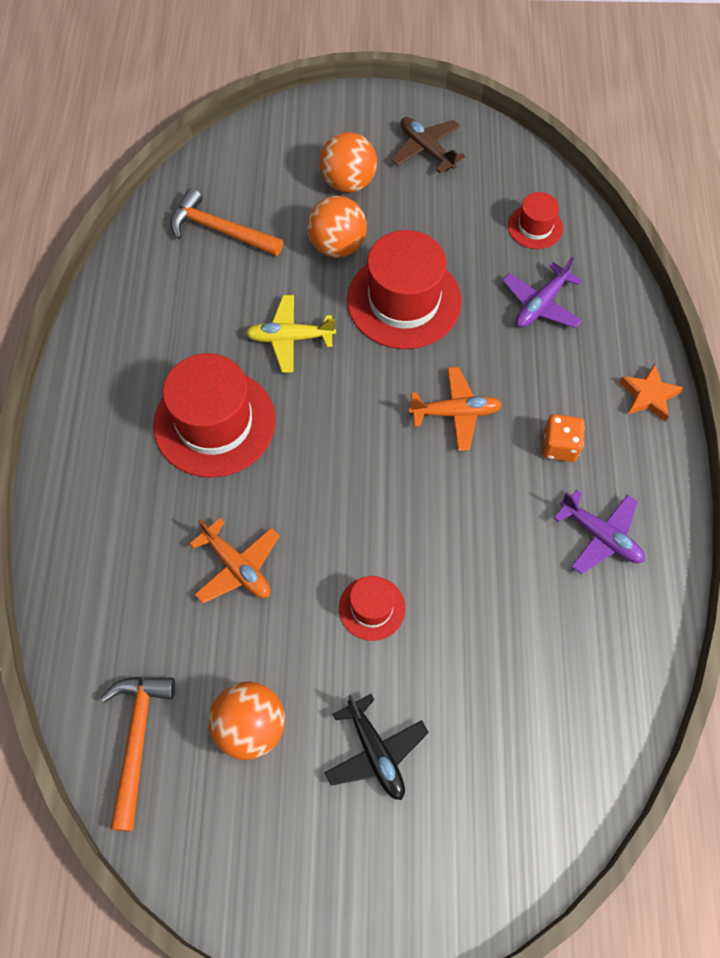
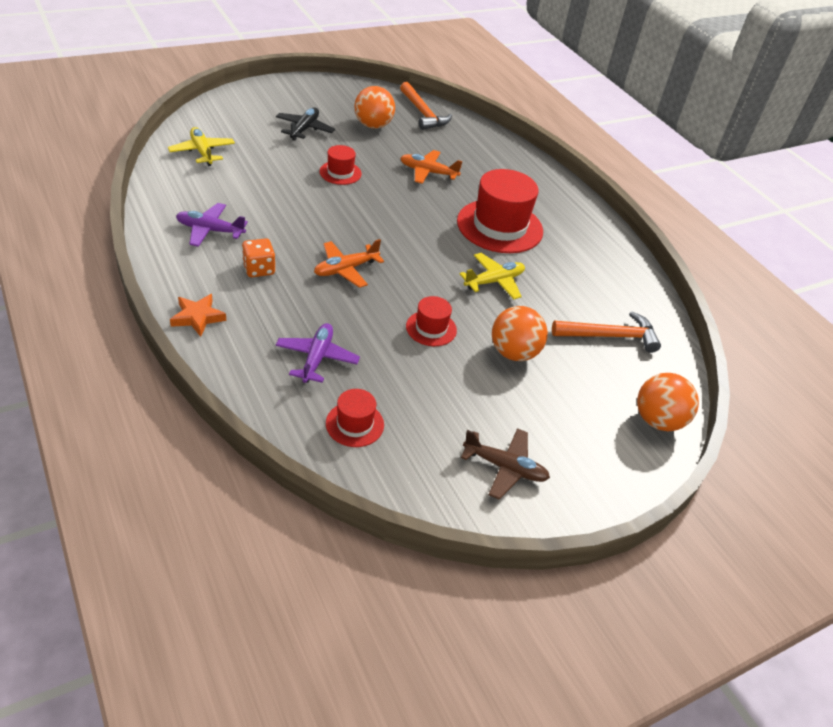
camera: 145 degrees right, 20 degrees down
orange ball [319,132,377,193] -> orange ball moved to [637,373,699,431]
black plane [324,694,429,800] -> black plane turned 75 degrees clockwise [276,108,335,141]
red hat [347,230,462,349] -> red hat [406,296,457,346], size x0.50
none -> yellow plane [168,127,235,166]

